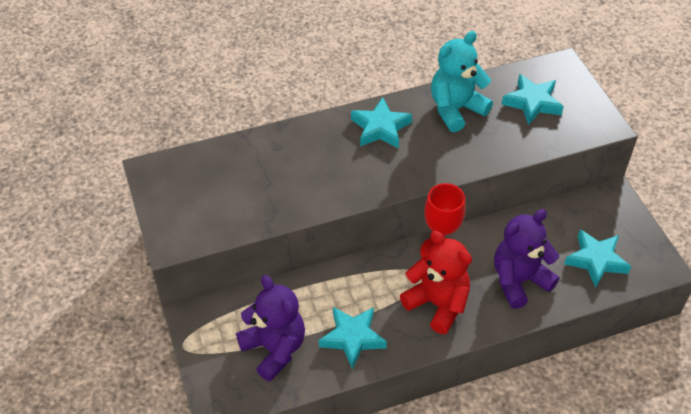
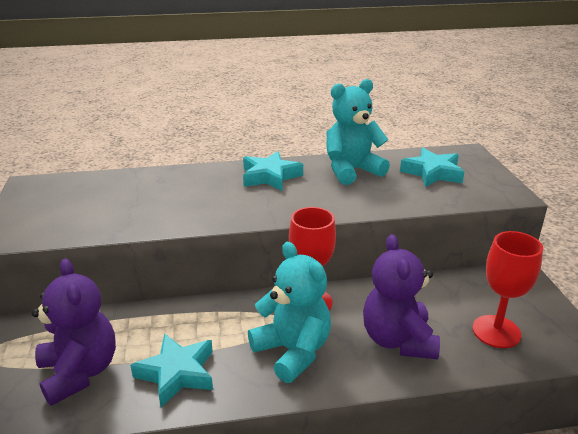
camera: 10 degrees right, 20 degrees down
red teddy bear [400,231,472,334] -> turquoise teddy bear [248,242,331,383]
purple teddy bear [494,209,559,309] -> purple teddy bear turned 75 degrees counterclockwise [363,234,440,359]
turquoise star [564,230,631,288] -> red goblet [473,231,543,348]

